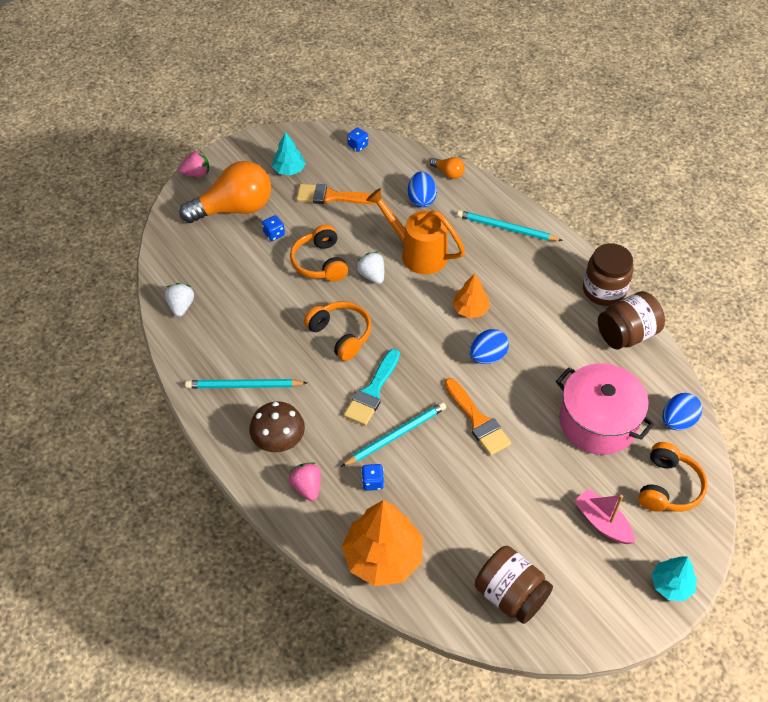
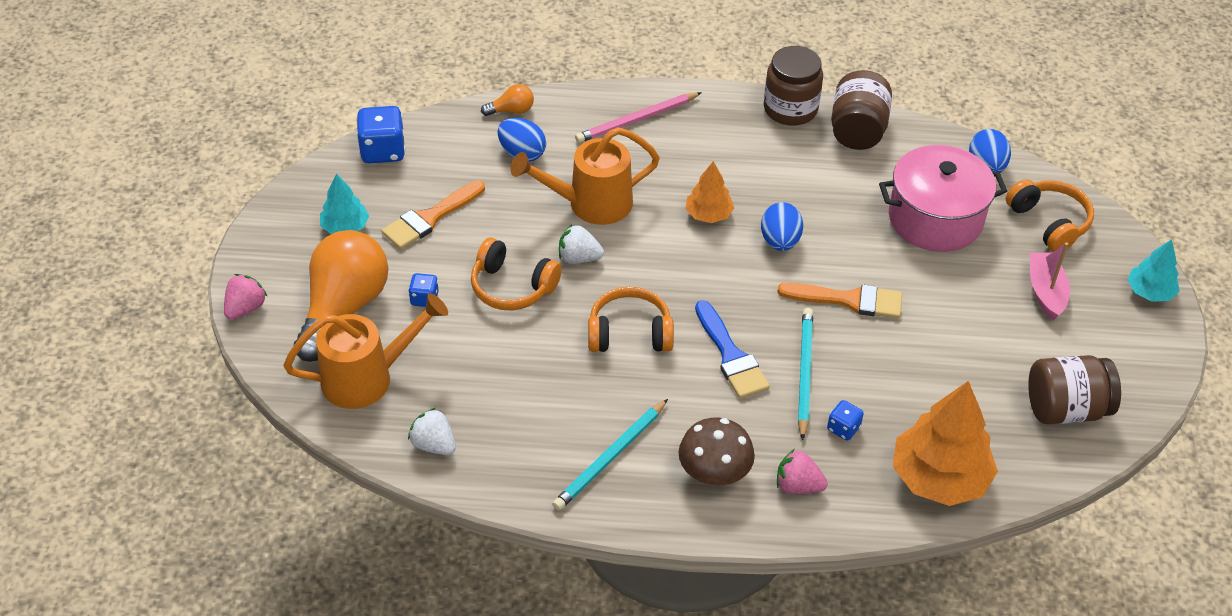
camera: 50 degrees left, 5 degrees down
turquoise brush [344,349,400,426] -> blue brush [695,300,770,399]
blue dice [347,128,368,152] -> blue dice [356,106,405,164], size x1.84
turquoise pencil [457,210,563,241] -> pink pencil [575,92,702,143]
pink boat [574,489,635,544] -> pink boat turned 90 degrees clockwise [1030,242,1070,320]
none -> orange watering can [283,293,448,409]

